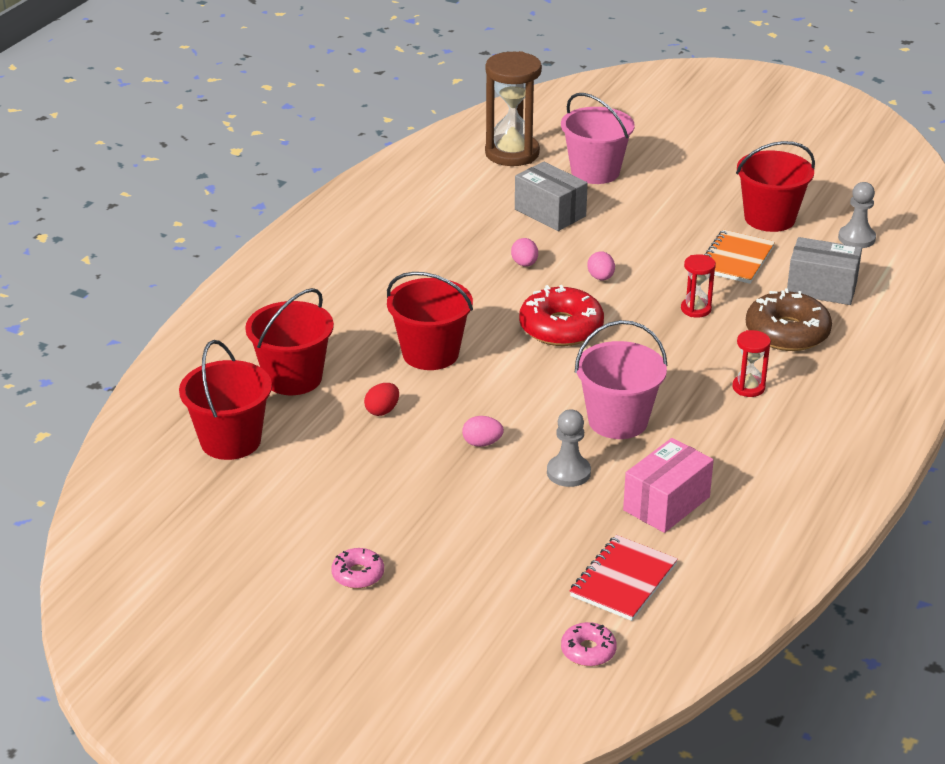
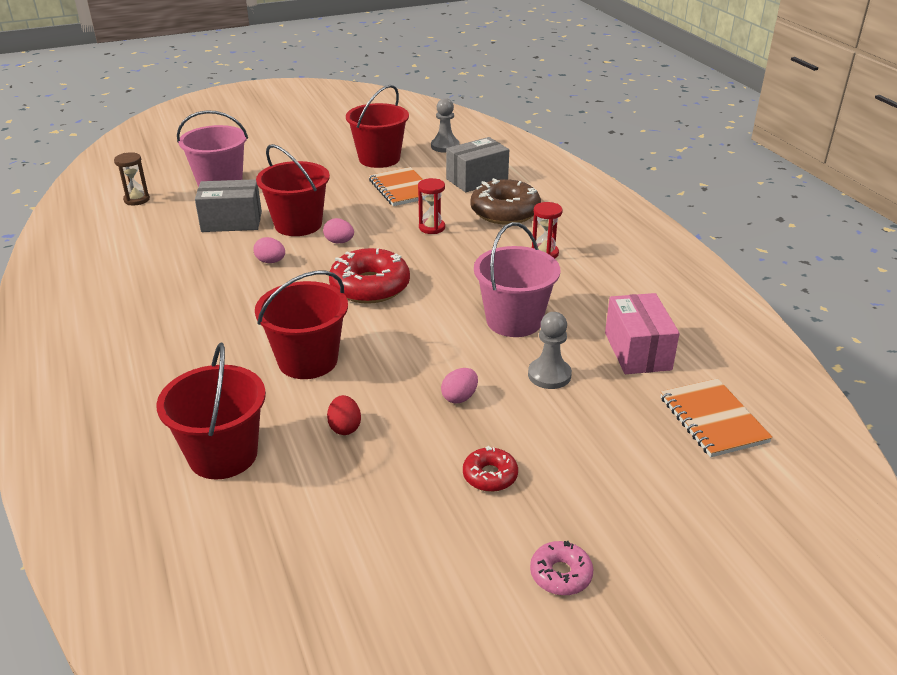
camera: 50 degrees left, 0 degrees up
red bucket [179,340,272,460] -> red bucket moved to [256,144,330,236]
brown hourglass [485,51,542,166] -> brown hourglass [114,152,150,205], size x0.49
pink donut [561,622,617,666] -> none
red notebook [570,535,678,621] -> orange notebook [661,378,773,457]
none -> red donut [463,446,518,492]

